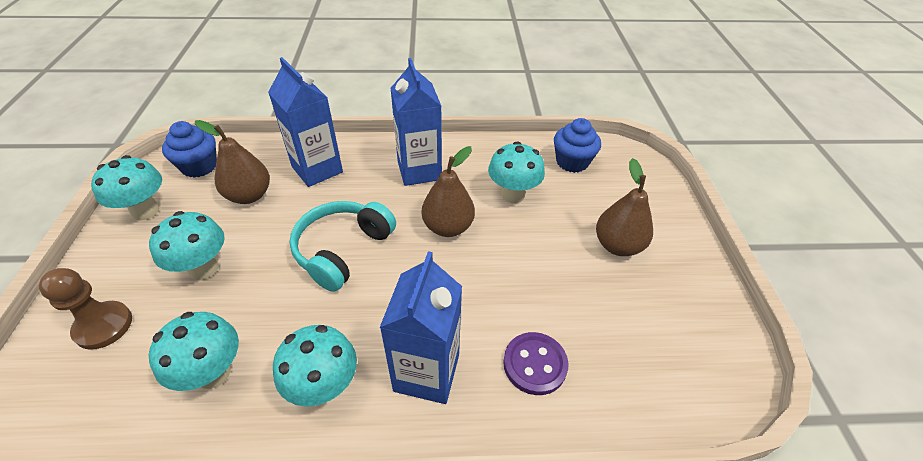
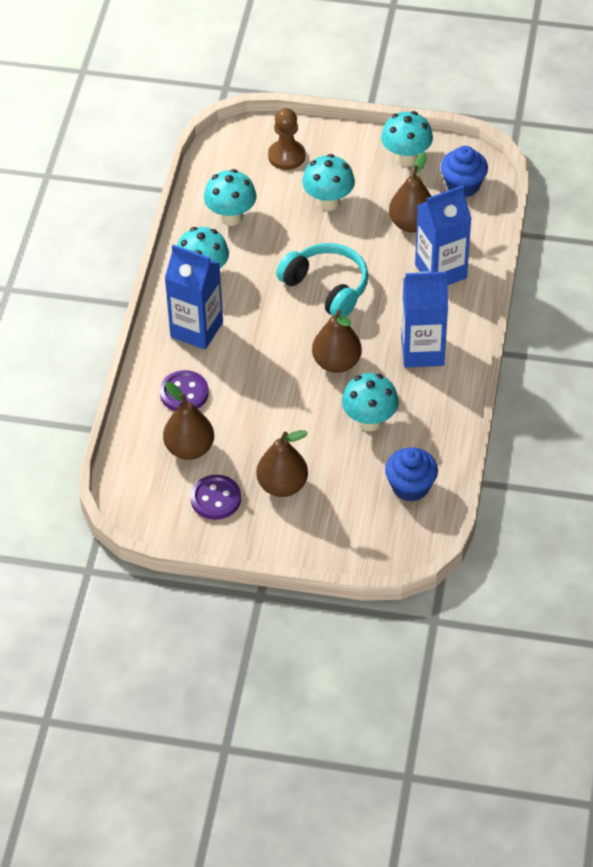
camera: 105 degrees right, 5 degrees up
none -> brown pear [163,382,214,460]
none -> purple button [191,475,241,520]

